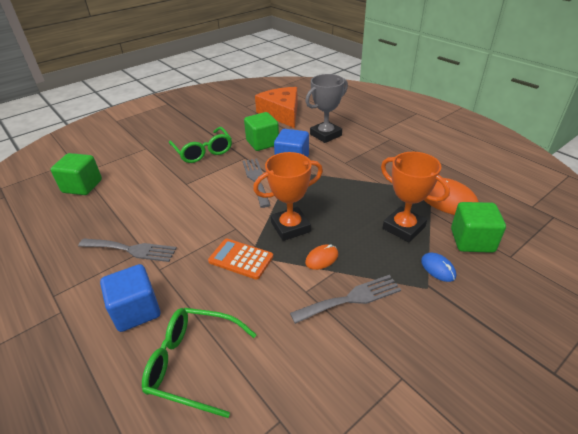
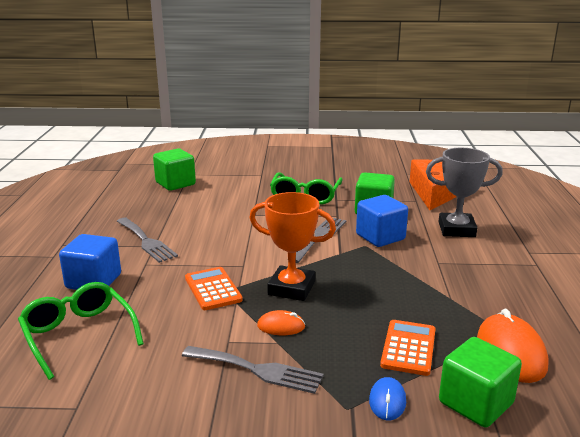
camera: 40 degrees right, 15 degrees down
orange trophy [381,152,450,242] -> orange calculator [380,320,436,376]

